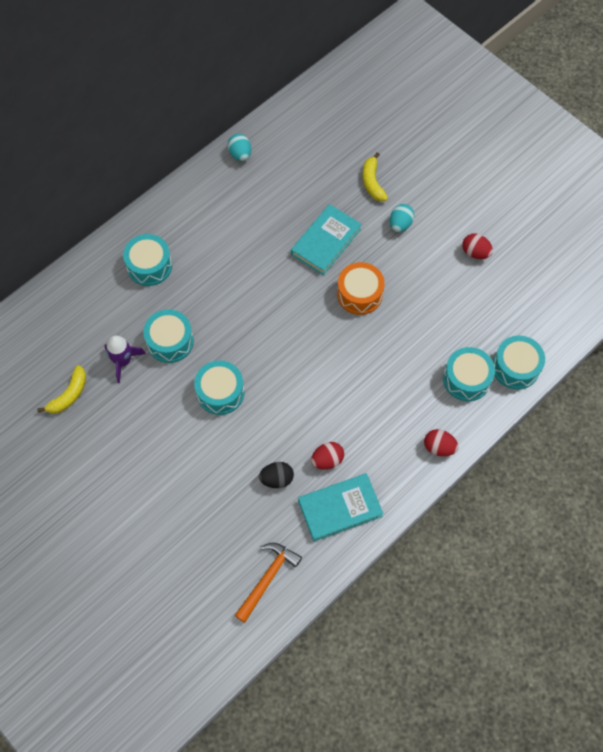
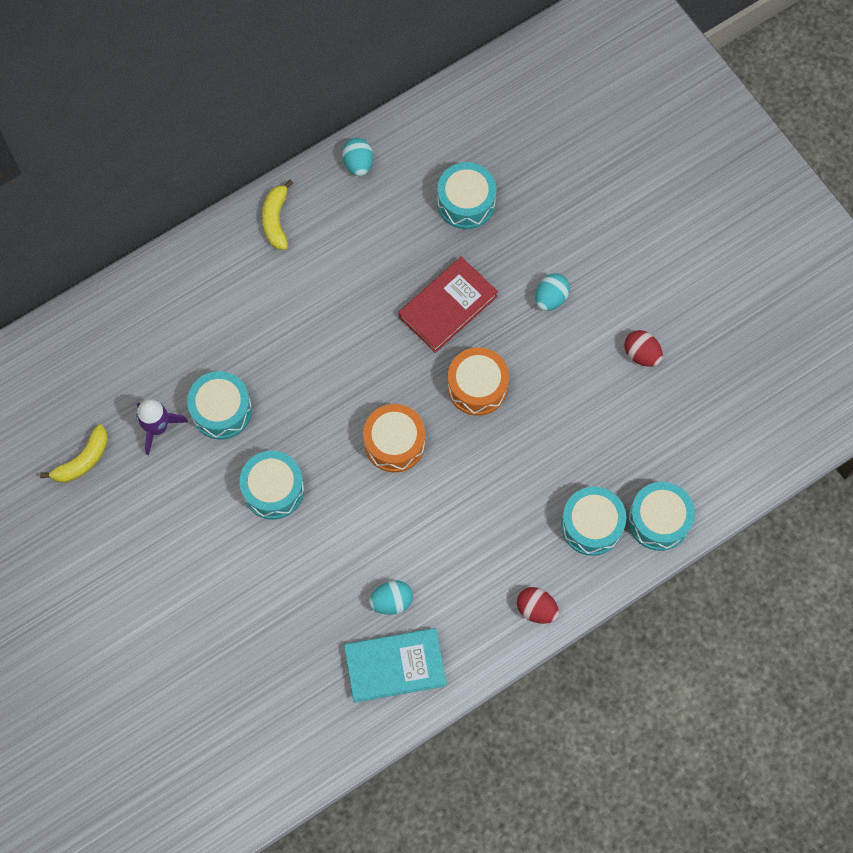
camera: 10 degrees right, 5 degrees up
turquoise drum [123,234,172,286] -> turquoise drum moved to [437,162,497,229]
orange hammer [234,543,302,623] -> none
black egg [259,462,294,488] -> none
turquoise book [291,204,362,275] -> red book [398,257,498,353]
red egg [311,442,344,470] -> turquoise egg [369,580,413,615]
yellow banana [363,152,388,201] -> yellow banana moved to [262,180,293,250]
none -> orange drum [363,404,425,473]

